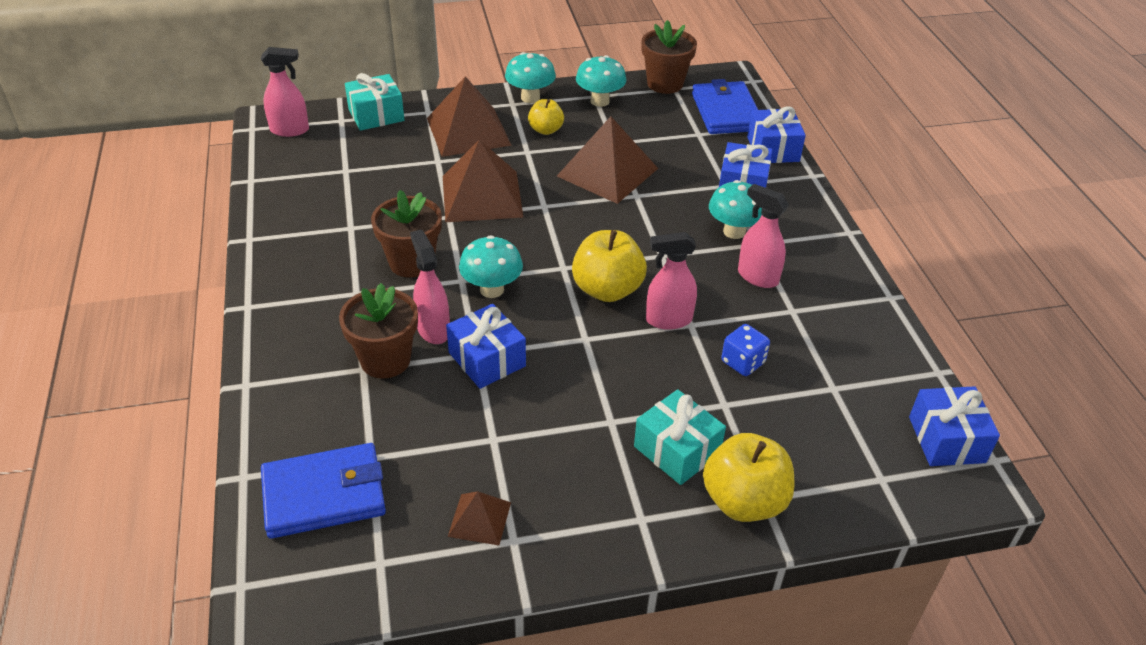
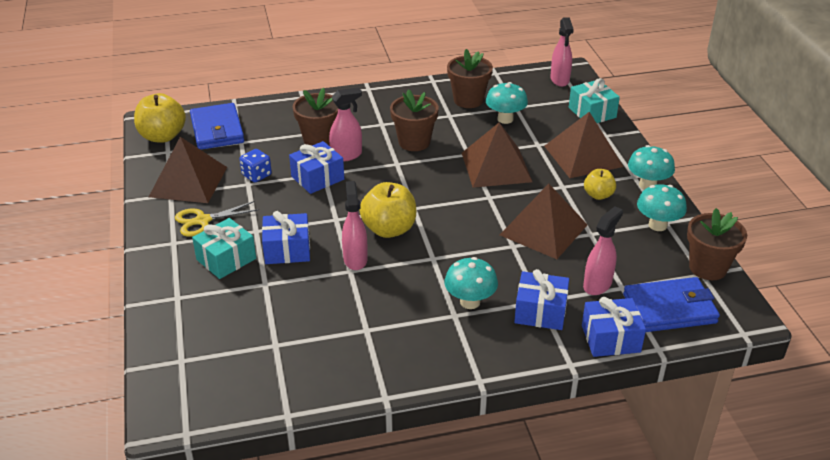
camera: 90 degrees right, 5 degrees down
brown pyramid [448,491,511,545] -> brown pyramid [149,137,227,203], size x2.00
turquoise mushroom [459,235,523,298] -> turquoise mushroom moved to [486,82,528,124]
yellow apple [703,433,794,522] -> yellow apple moved to [134,93,186,143]
blue dice [721,324,770,376] -> blue dice moved to [240,149,272,182]
pink spray bottle [738,184,789,288] -> pink spray bottle moved to [583,206,623,295]
blue gift [909,386,1000,466] -> blue gift moved to [262,211,310,264]
none -> yellow scissors [175,201,259,237]
none -> brown flower pot [447,49,493,108]

